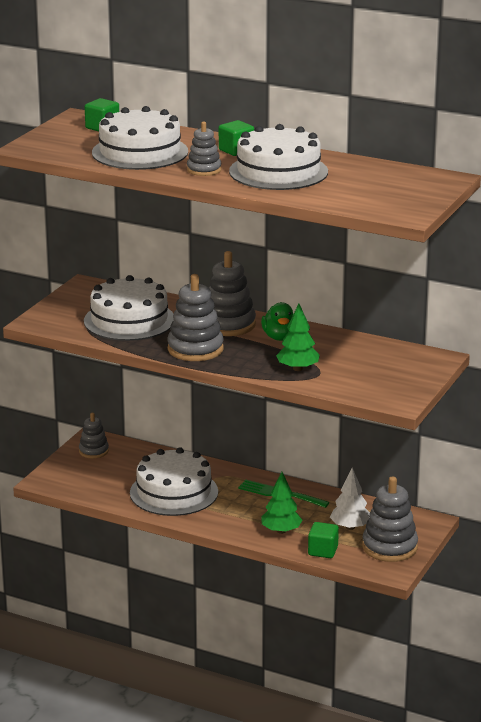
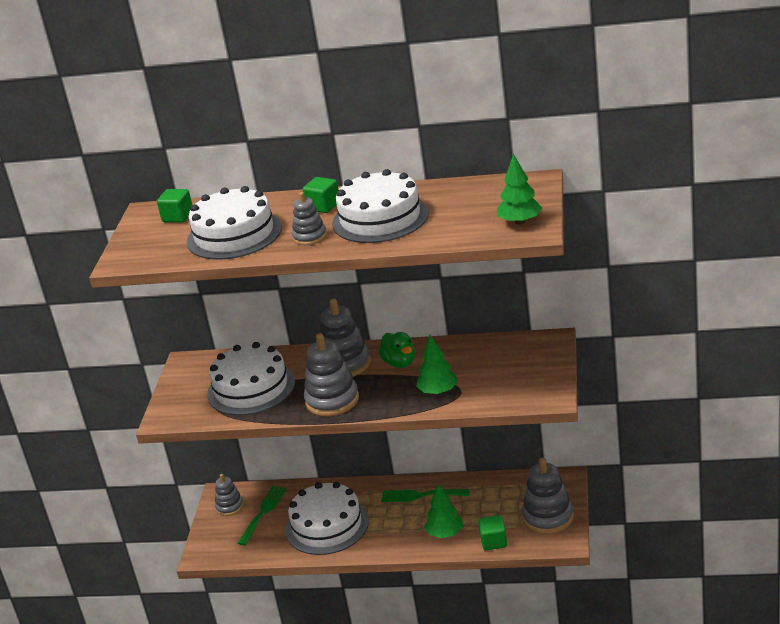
camera: 15 degrees left, 5 degrees up
white tree [330,468,370,530] -> none
none -> green fork [238,486,286,545]
none -> green tree [497,154,542,225]

